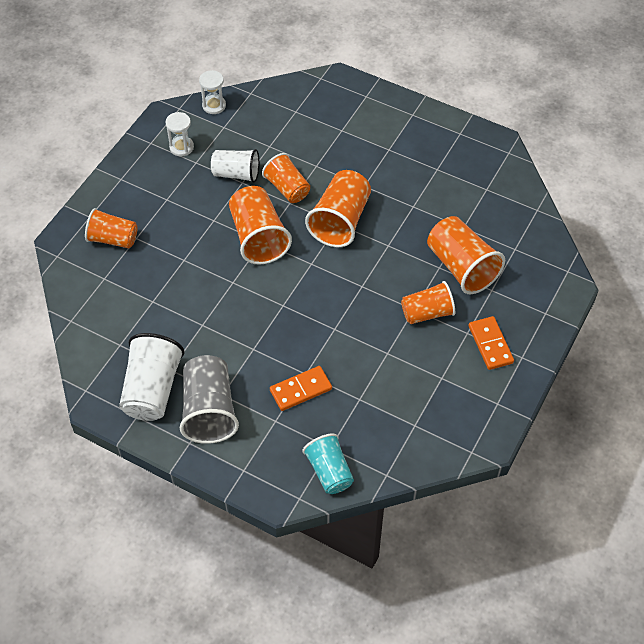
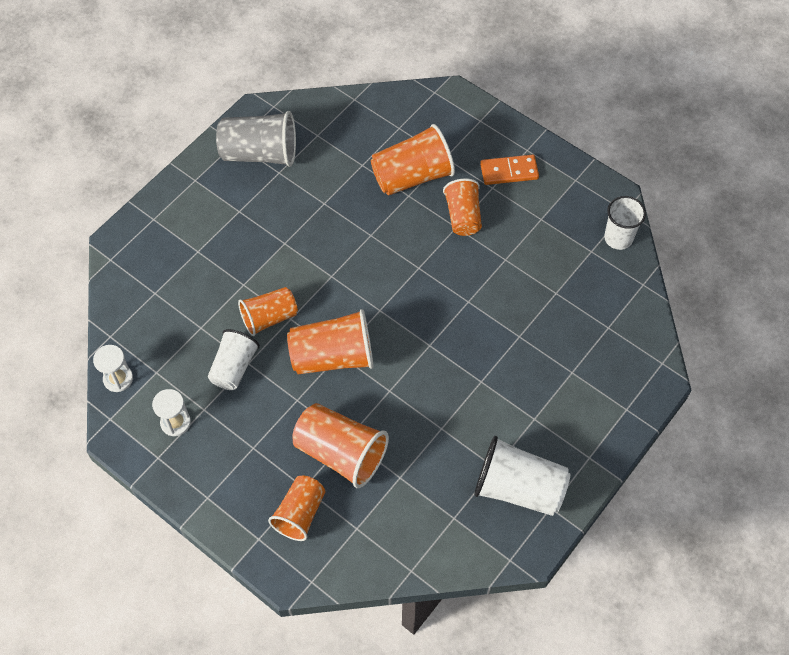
camera: 80 degrees left, 5 degrees up
grey cup [180,355,239,444] -> grey cup moved to [216,111,296,167]
orange domino [270,366,332,411] -> none
turquoise cup [303,433,354,494] -> none
orange cup [305,170,371,247] -> orange cup moved to [292,403,389,488]
none -> white cup [604,196,646,250]

